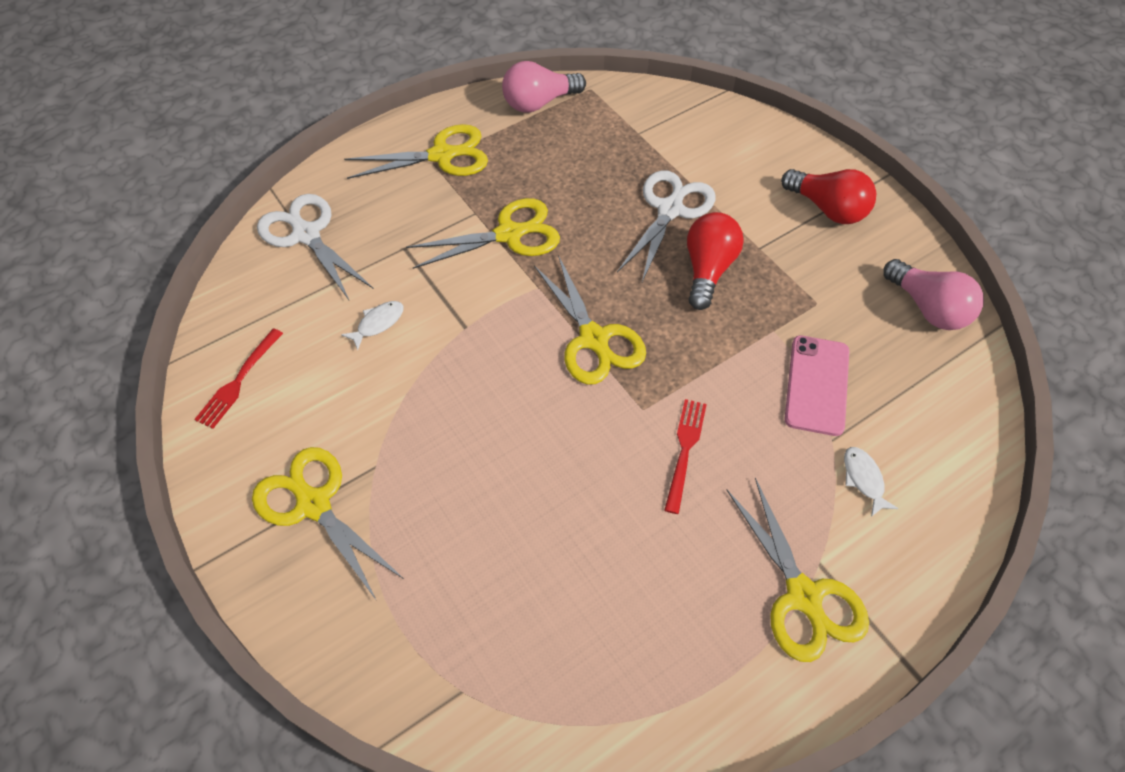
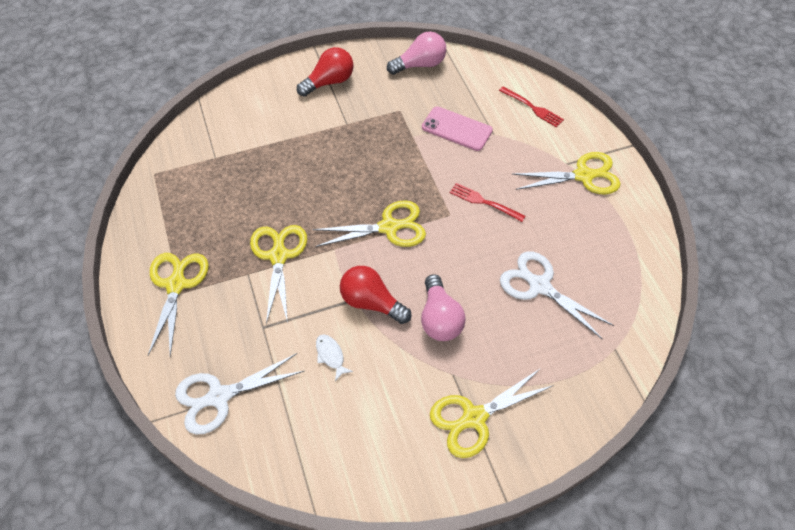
camera: 75 degrees left, 0 degrees up
red fork [194,328,283,429] -> red fork moved to [499,87,564,128]
pink light bulb [502,61,586,113] -> pink light bulb moved to [421,274,466,341]
white scissors [617,170,715,282] -> white scissors moved to [500,251,614,339]
red light bulb [687,212,744,310] -> red light bulb moved to [340,266,412,324]
white fish [844,447,898,517] -> none

